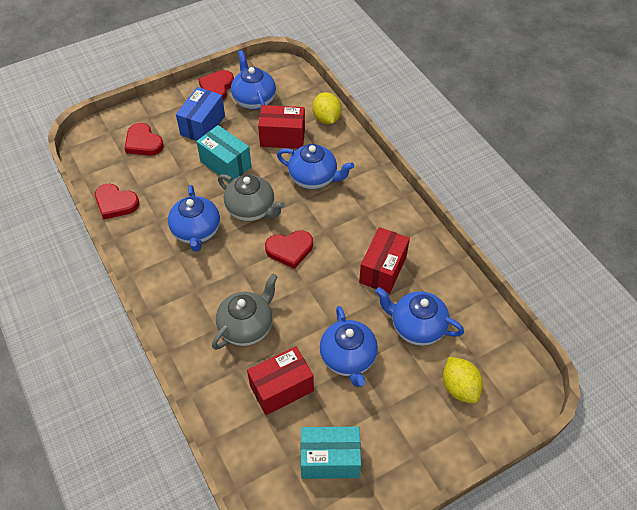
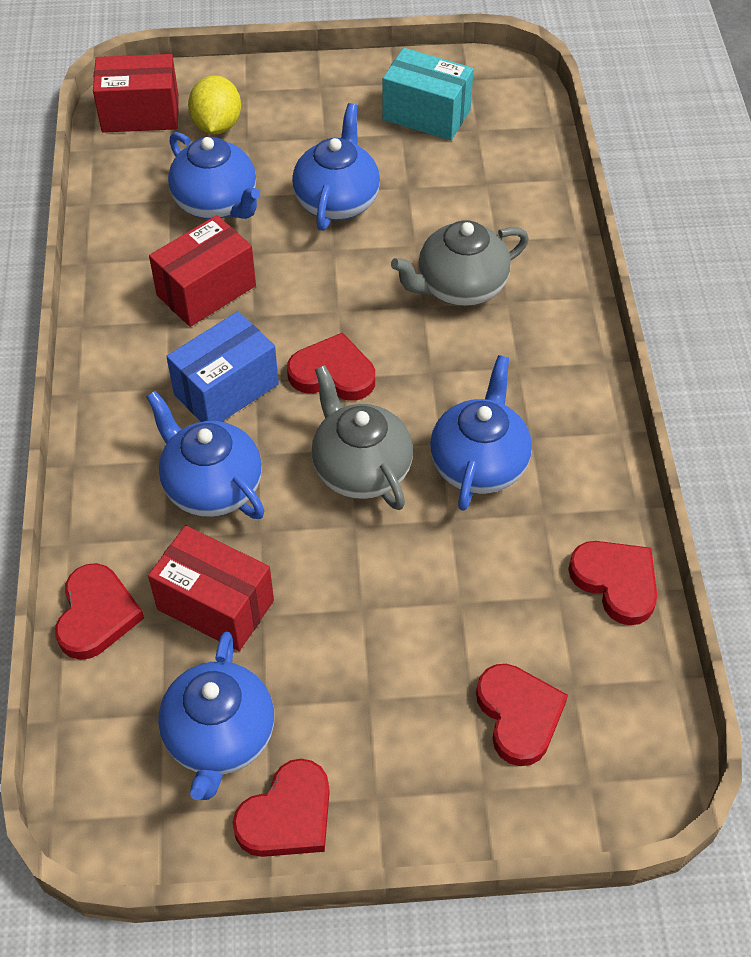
camera: 155 degrees left, 0 degrees up
blue box [176,87,225,141] -> blue box moved to [166,311,279,422]
turquoise box [196,125,252,183] -> none
red box [247,346,314,415] -> red box moved to [93,54,179,133]
yellow lemon [312,92,341,124] -> red heart [55,563,144,660]

